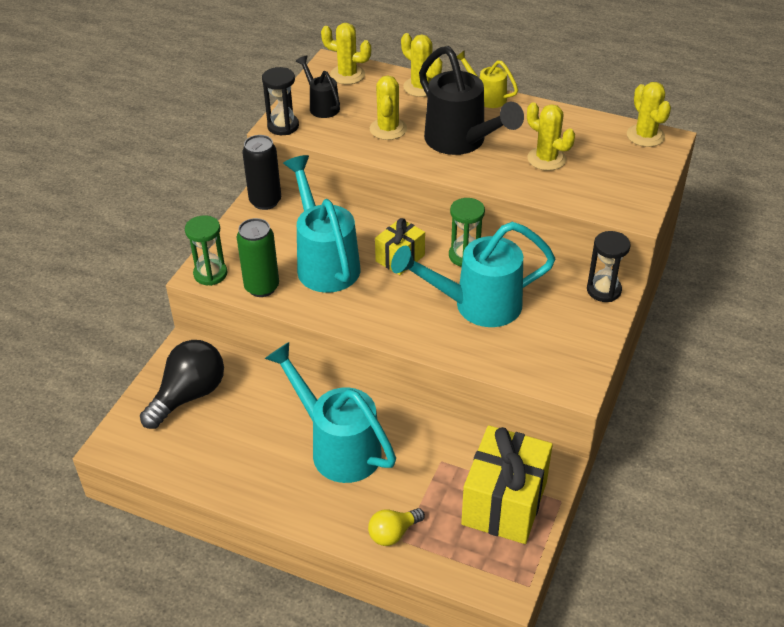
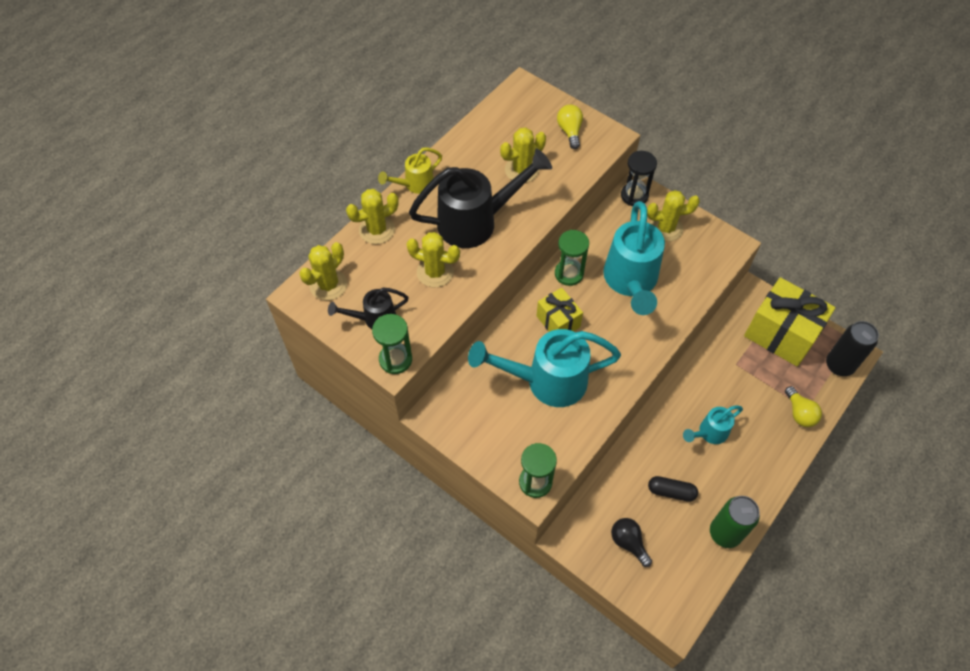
camera: 75 degrees left, 15 degrees up
black light bulb [140,340,224,429] -> black light bulb [611,518,652,567], size x0.55
green can [237,218,279,297] -> green can moved to [710,496,760,548]
black can [242,135,281,210] -> black can moved to [826,321,879,376]
black hourglass [262,67,299,135] -> green hourglass [372,314,412,374]
turquoise watering can [265,342,396,483] -> turquoise watering can [683,405,743,444], size x0.52
yellow cactus [627,82,671,147] -> yellow cactus moved to [647,190,700,242]
none -> yellow light bulb [557,104,583,149]
none -> black capsule [648,476,698,502]

